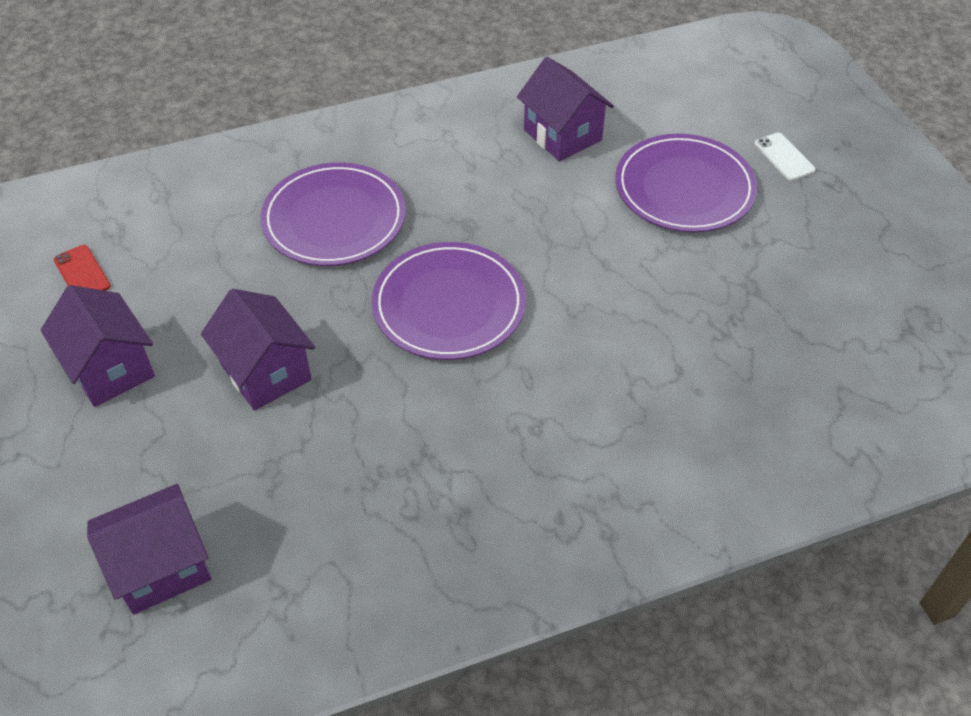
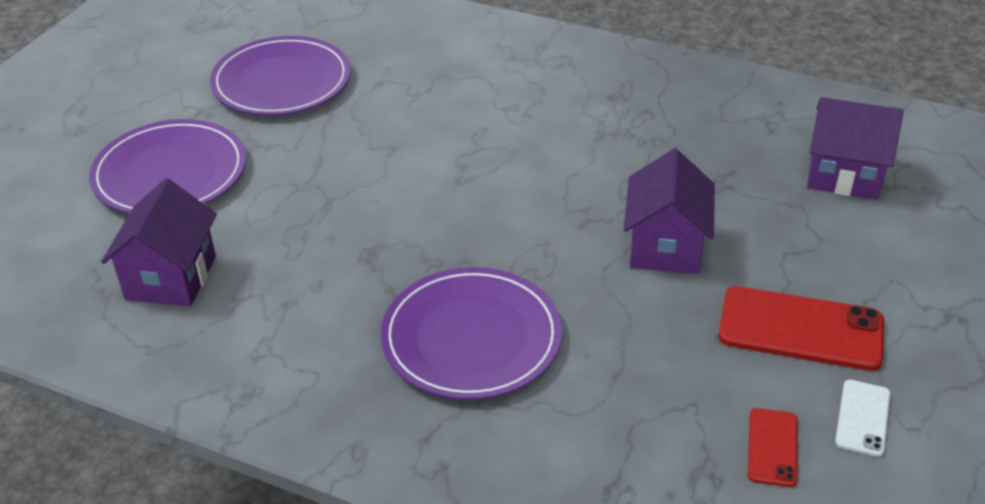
camera: 135 degrees left, 10 degrees down
purple house [41,285,155,407] -> red phone [718,286,884,371]
purple plate [371,242,526,360] -> purple plate moved to [210,36,351,116]
white phone [755,133,815,181] -> white phone moved to [835,380,891,457]

